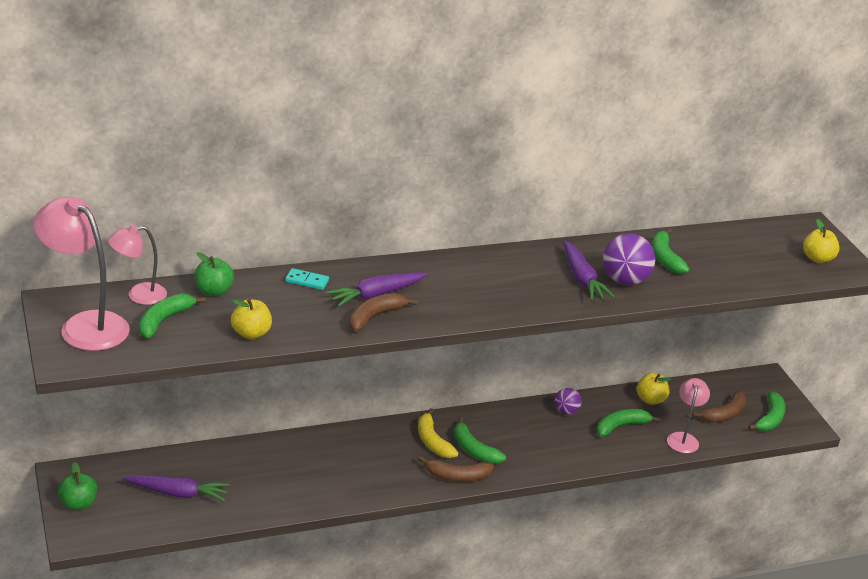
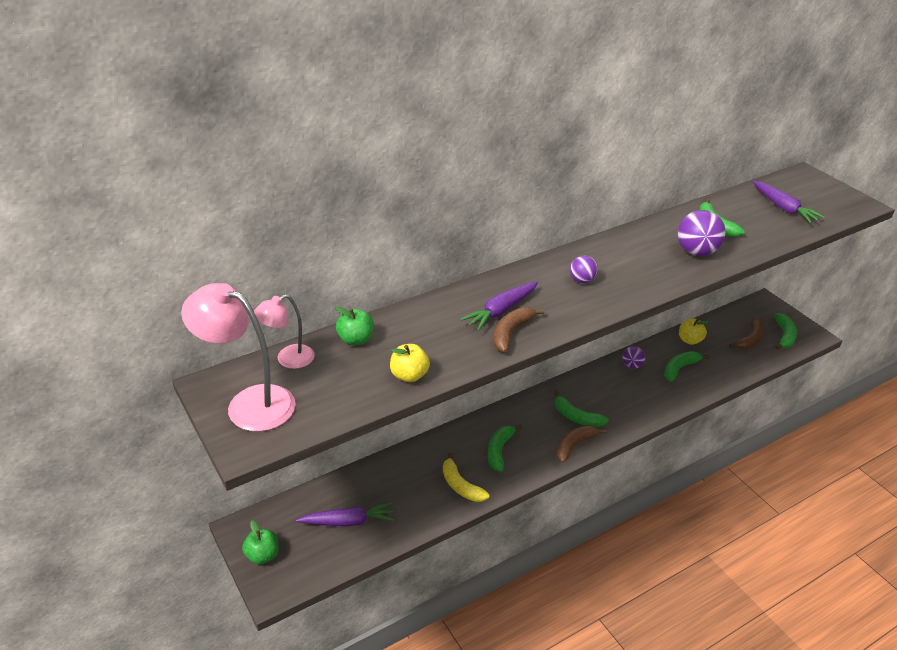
camera: 10 degrees left, 5 degrees up
green banana [139,294,206,338] -> green banana moved to [488,424,522,472]
turquoise domino [285,268,329,290] -> none
yellow banana [418,408,458,458] -> yellow banana moved to [443,452,490,502]
brown banana [418,456,494,482] -> brown banana turned 150 degrees clockwise [556,425,607,463]
purple carrot [563,240,615,300] -> purple carrot moved to [752,181,825,223]
pink lamp [667,378,710,453] -> none
yellow apple [803,219,840,263] -> none
none -> purple ball [570,255,598,283]

